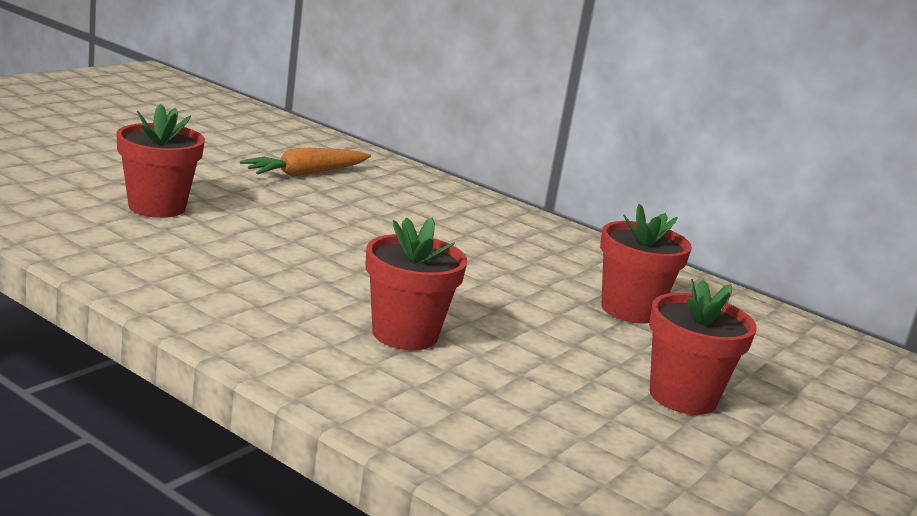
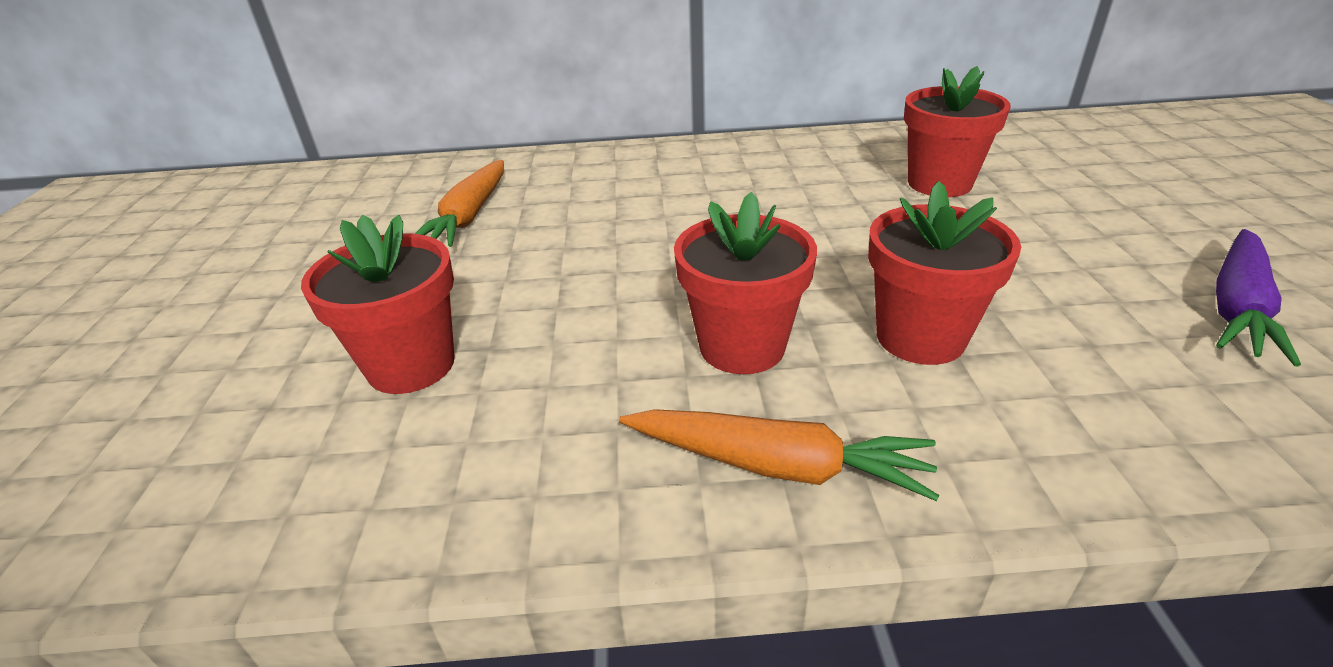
camera: 35 degrees left, 15 degrees up
red flower pot [649,279,757,415] -> red flower pot moved to [674,192,817,374]
none -> orange carrot [619,409,939,501]
none -> purple carrot [1216,229,1301,366]

